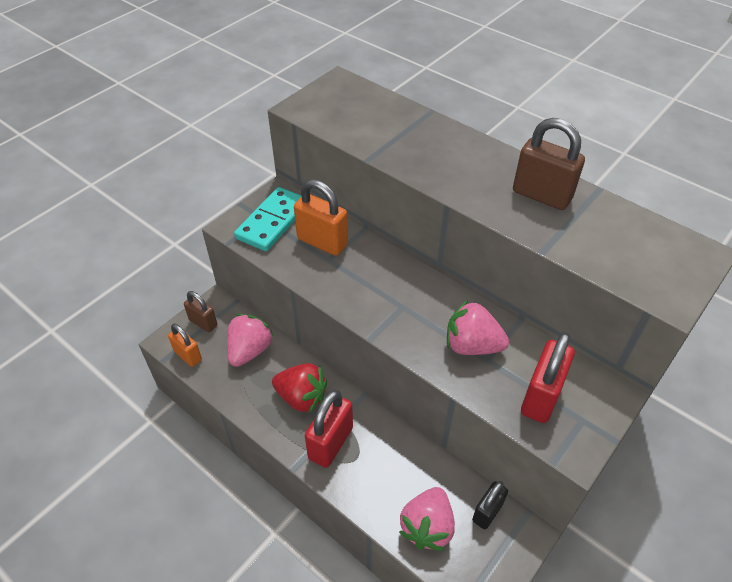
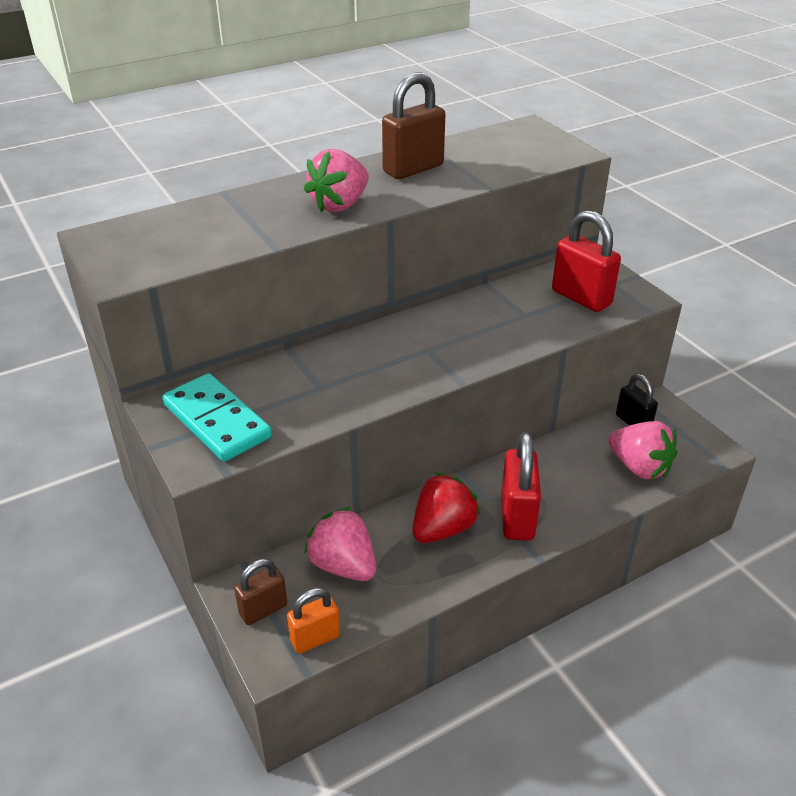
camera: 70 degrees left, 10 degrees down
orange padlock [294,179,348,256] -> none
red padlock [305,390,353,468] -> red padlock turned 45 degrees clockwise [501,432,541,541]
pink strawberry [447,300,509,355] -> pink strawberry moved to [304,149,369,212]

